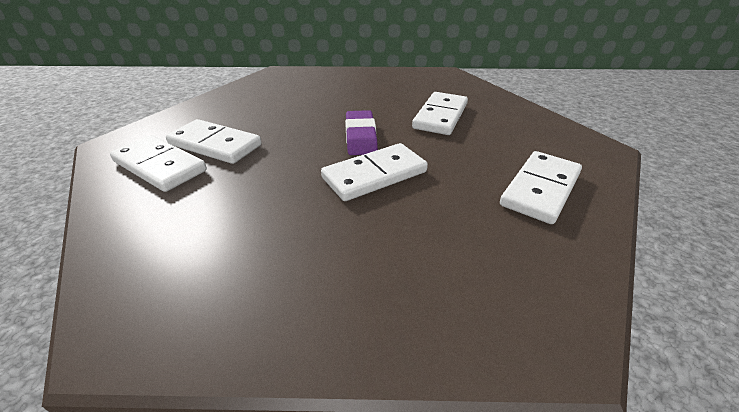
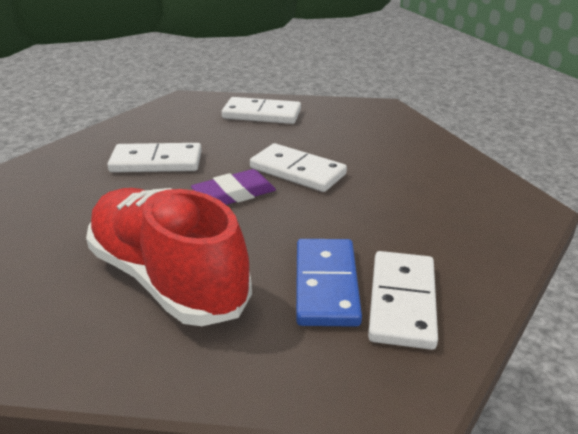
camera: 115 degrees left, 5 degrees down
white domino [166,119,262,164] -> blue domino [296,239,362,327]
none -> red shoe [86,188,252,326]

